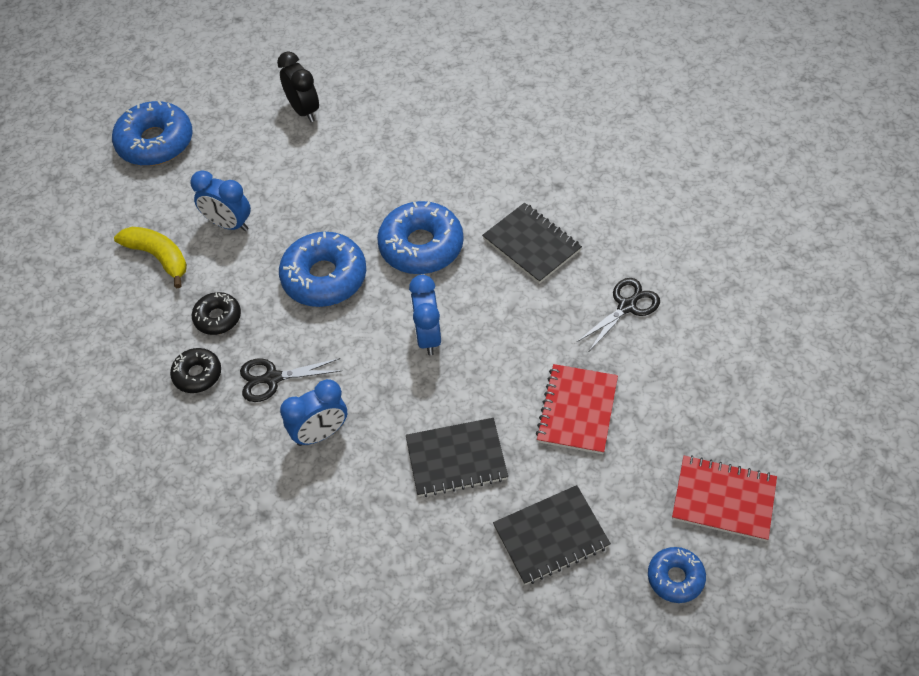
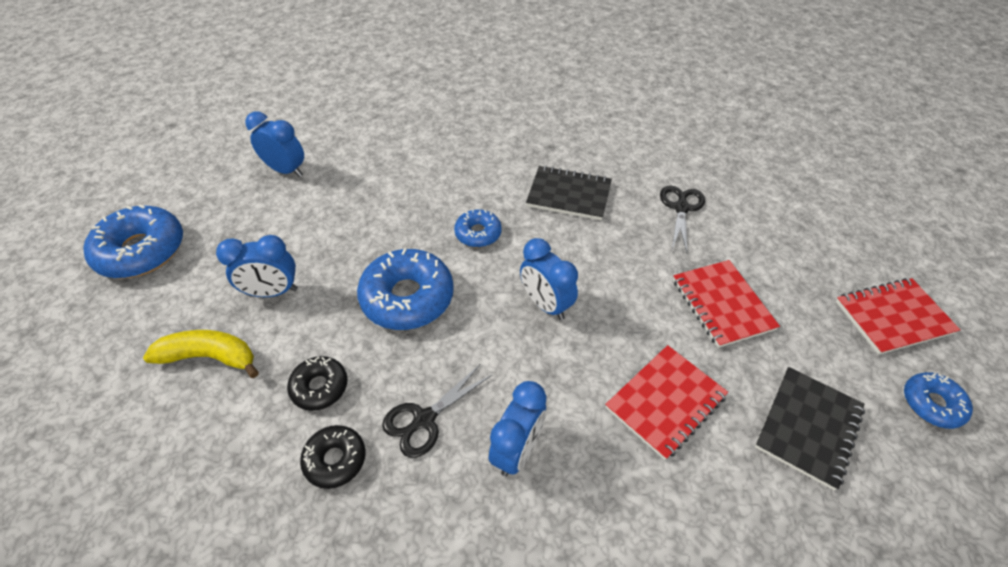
camera: 35 degrees left, 5 degrees down
black clock [277,51,319,122] -> blue clock [245,112,304,177]
blue donut [377,201,464,274] -> blue donut [454,209,502,247], size x0.55
black notebook [406,418,508,497] -> red notebook [605,345,728,460]

